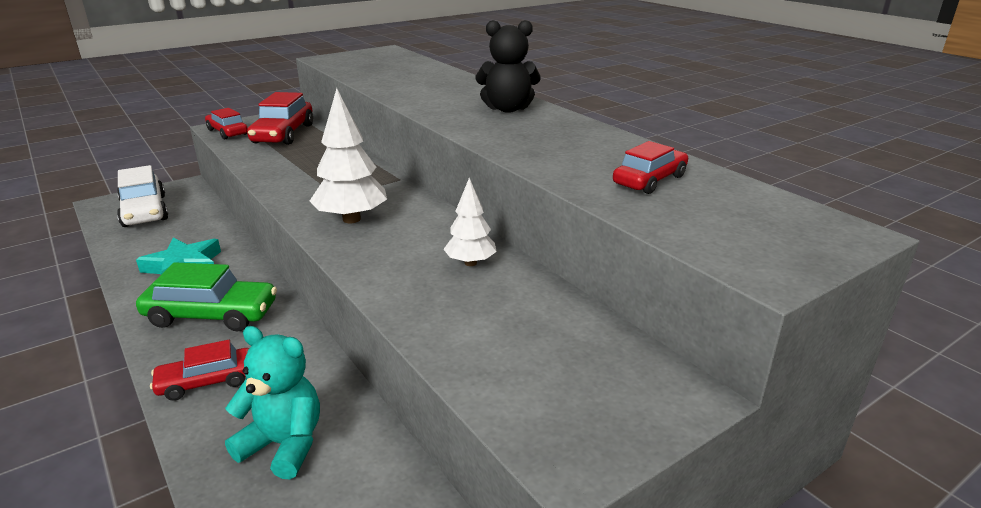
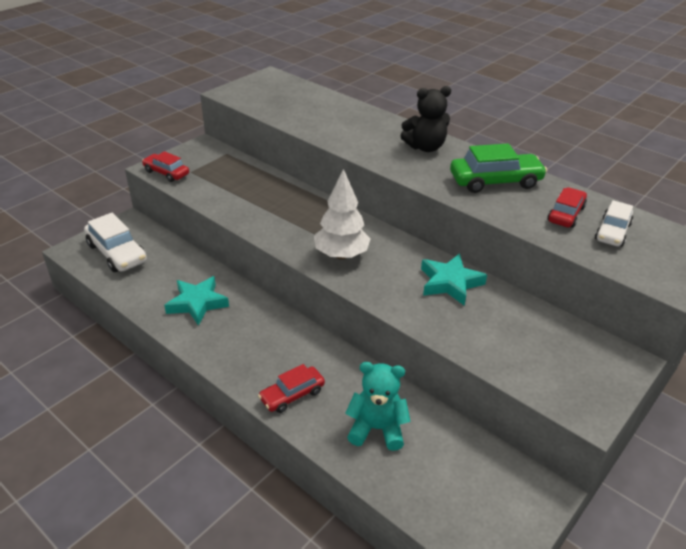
camera: 15 degrees left, 10 degrees up
green car [136,262,277,332] -> green car moved to [450,144,547,193]
red car [247,92,313,145] -> none
white tree [444,178,496,266] -> turquoise star [421,253,487,306]
none -> white car [595,200,633,247]

